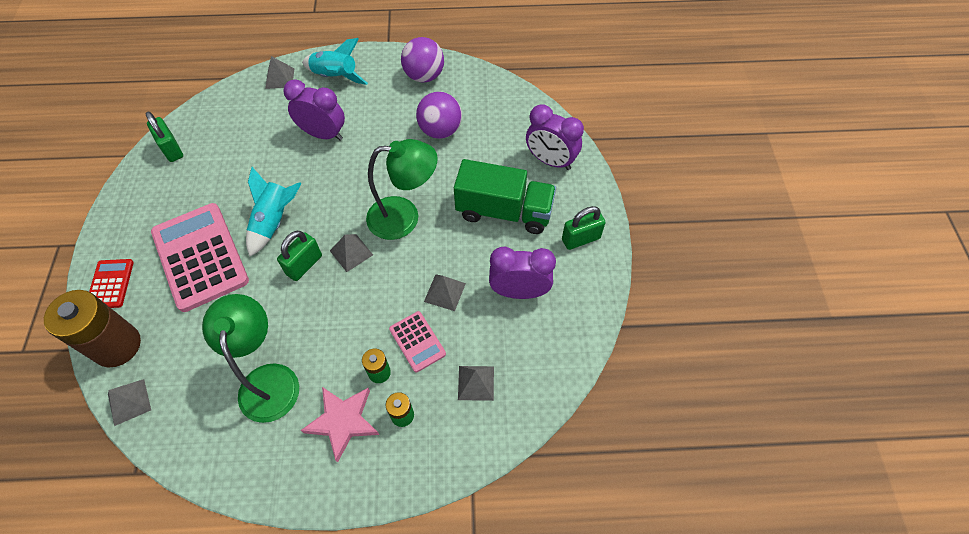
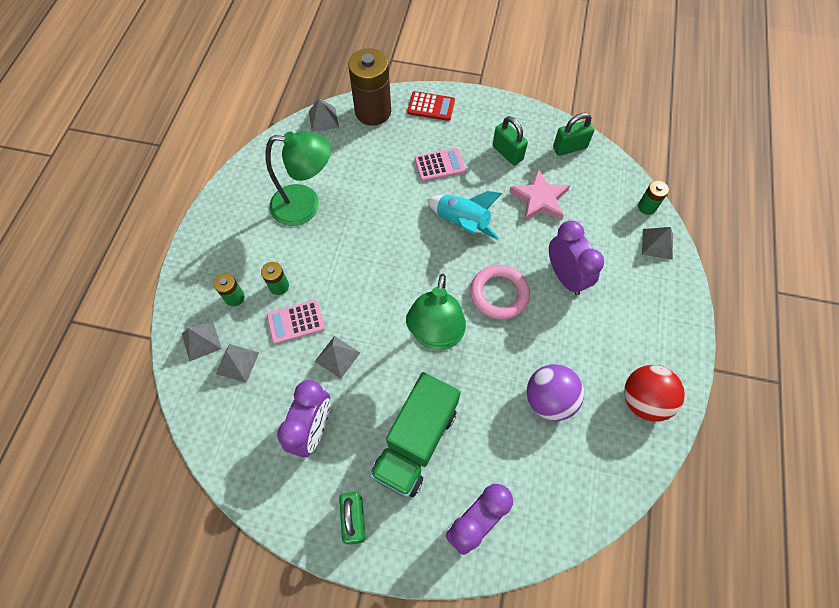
camera: 105 degrees right, 5 degrees up
pink calculator [151,203,249,312] -> pink calculator [415,148,465,182], size x0.49
green padlock [277,231,322,281] -> green padlock moved to [492,116,528,165]
purple clock [283,79,345,141] -> purple clock turned 60 degrees counterclockwise [549,220,604,295]
pink star [301,387,379,462] -> pink star moved to [509,169,570,221]
turquoise rocket [302,38,368,85] -> none
grey pyramid [330,234,373,272] -> grey pyramid moved to [182,321,222,361]
purple ball [401,37,444,83] -> red ball [624,365,685,422]
none -> pink ring [470,265,530,320]
none -> green battery [638,181,669,215]

